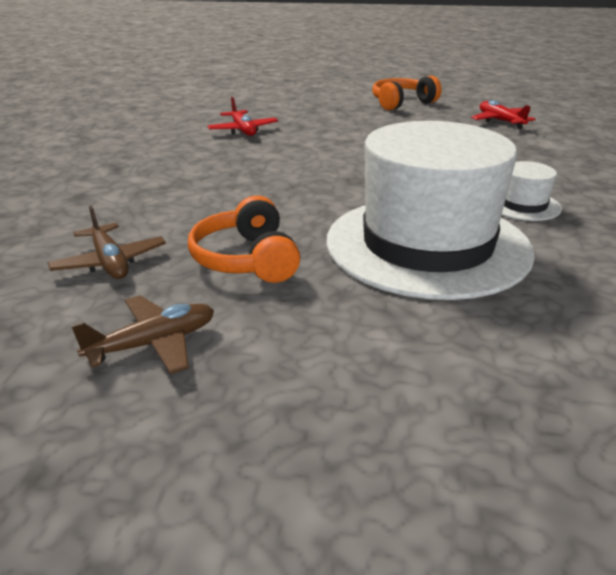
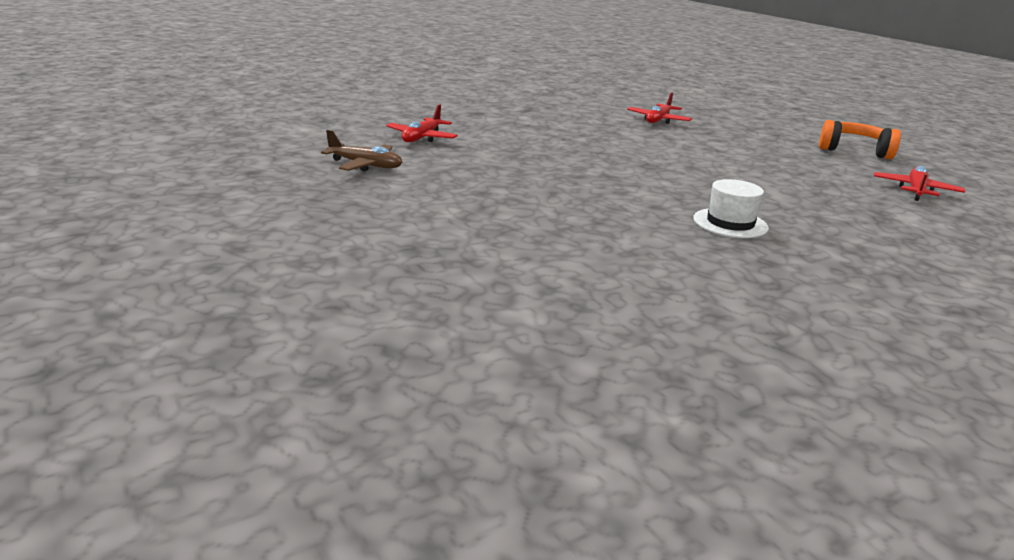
camera: 50 degrees right, 5 degrees down
brown plane [48,205,166,279] -> red plane [386,104,458,142]
orange headphones [188,196,300,283] -> none
white hat [326,121,535,300] -> none

